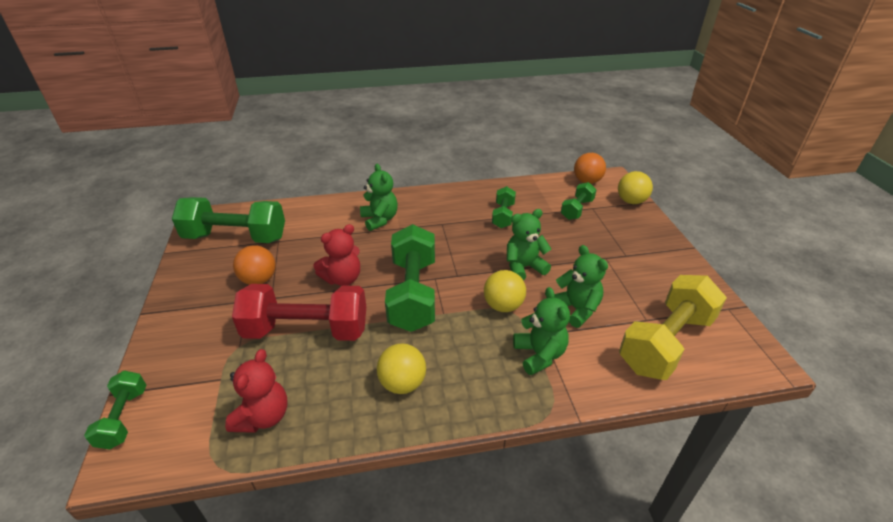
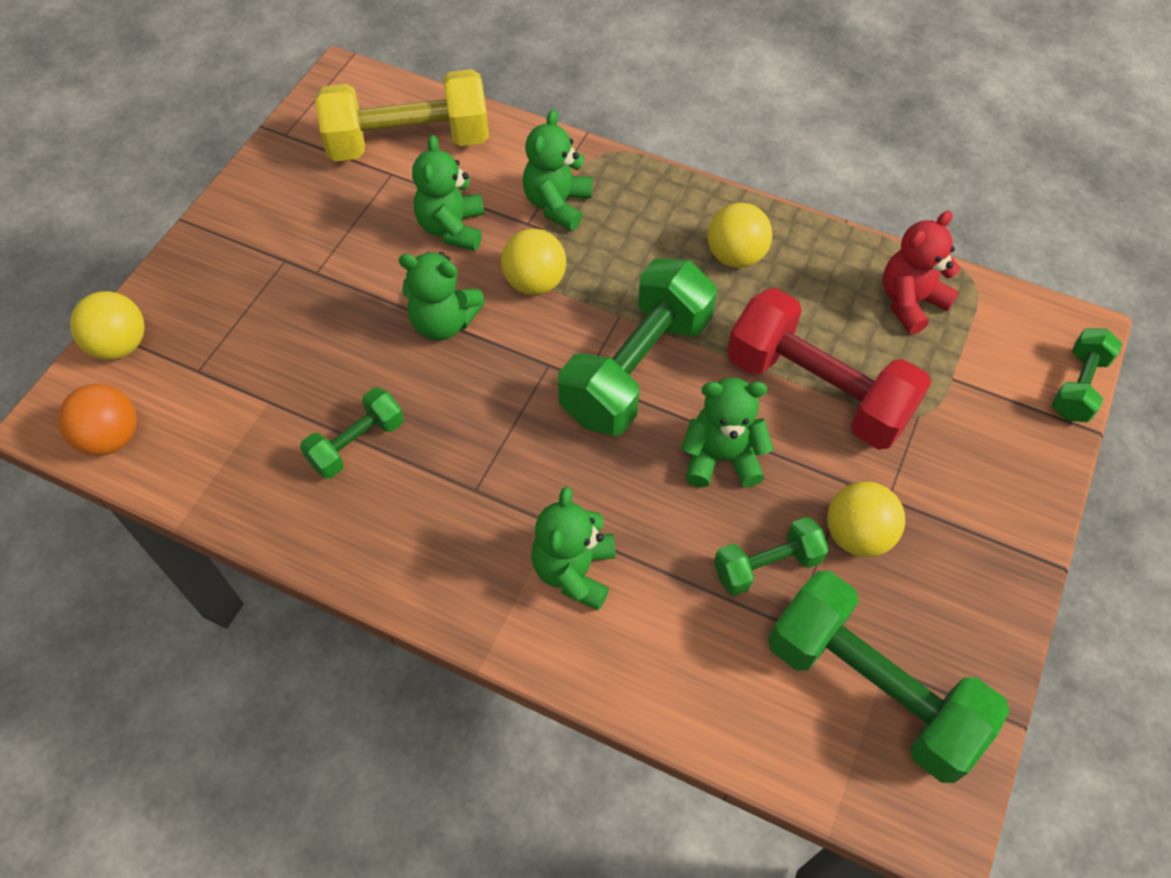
camera: 145 degrees left, 20 degrees up
orange ball [233,245,276,285] -> yellow ball [827,481,905,557]
red teddy bear [313,224,360,286] -> green teddy bear [681,378,773,488]
green dumbbell [561,182,597,220] -> green dumbbell moved to [714,517,829,596]

